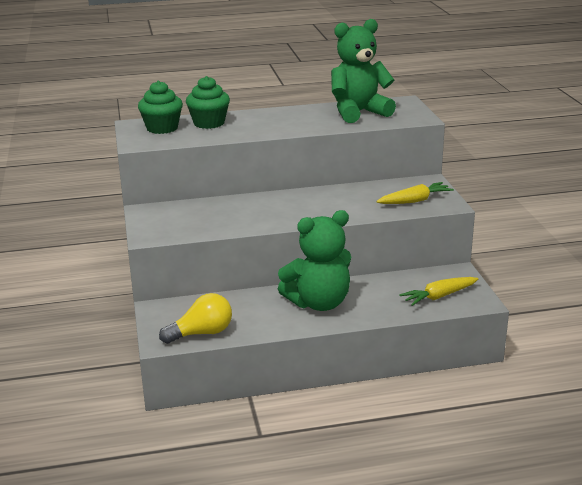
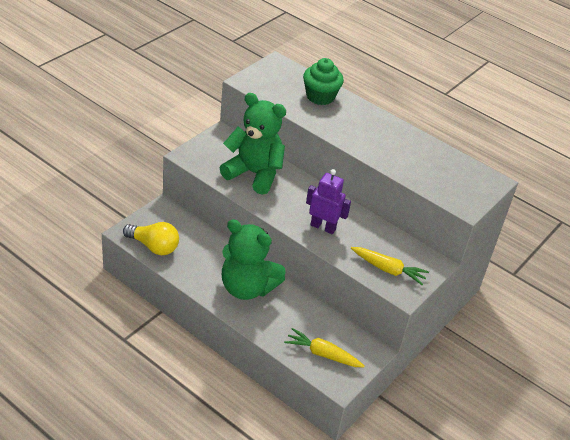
camera: 45 degrees right, 15 degrees up
green cupcake [138,81,183,134] -> none
green teddy bear [331,19,396,123] -> green teddy bear moved to [220,93,286,195]
none -> purple robot [306,169,351,234]

